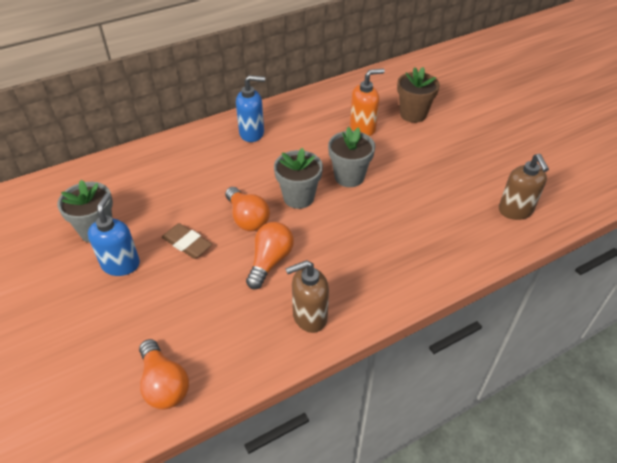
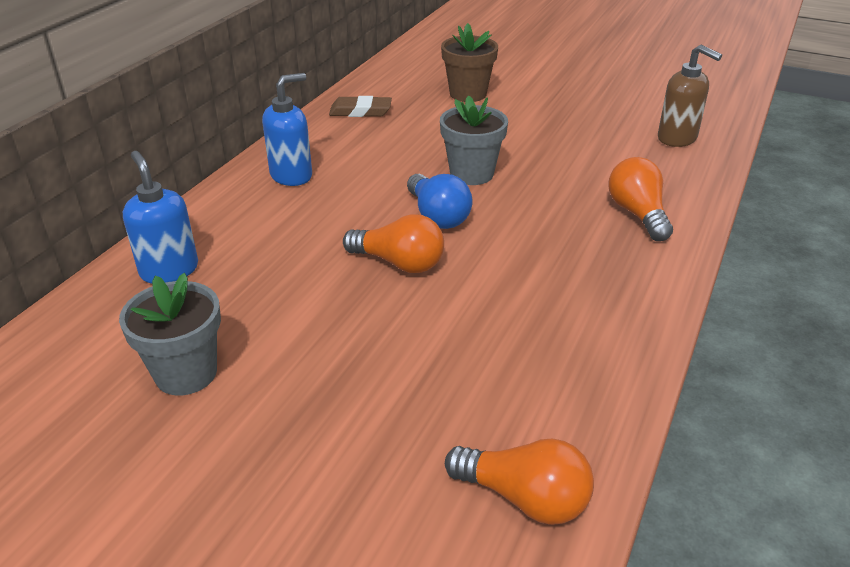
camera: 35 degrees left, 10 degrees down
blue soap dispenser [88,193,140,276] -> blue soap dispenser moved to [123,151,198,284]
brown eraser [162,223,212,259] -> brown eraser moved to [329,96,392,117]
orange light bulb [246,222,294,289] -> orange light bulb moved to [608,157,673,241]
grey flower pot [274,148,323,209] -> blue light bulb [407,174,472,229]
brown soap dispenser [285,260,329,333] -> none
orange soap dispenser [350,69,385,136] -> none

